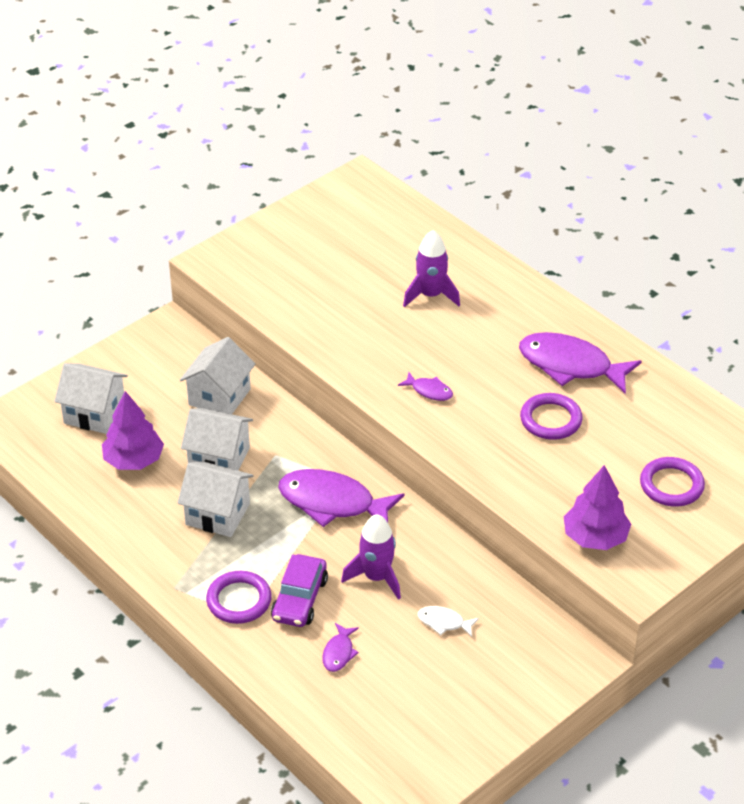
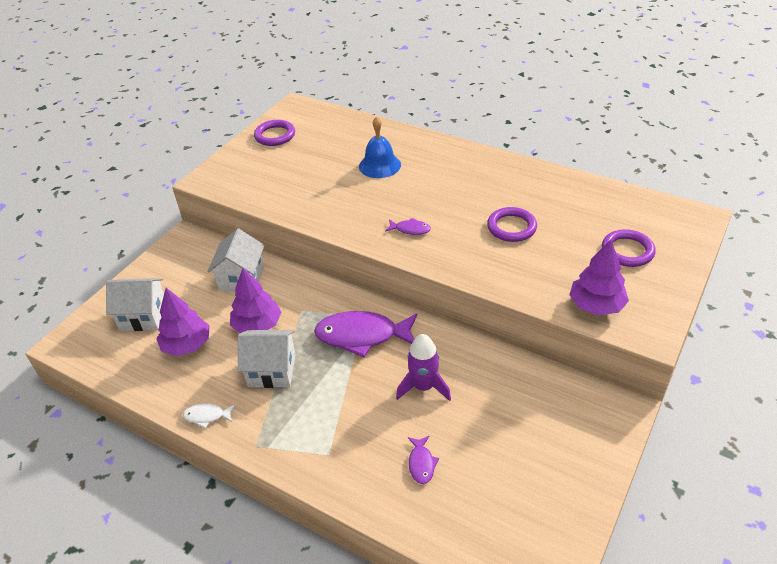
camera: 15 degrees left, 0 degrees up
white house [181,408,253,471] -> purple tree [230,268,282,333]
purple ring [206,571,272,624] -> purple ring moved to [254,120,295,146]
purple car [271,554,328,627] -> none
purple rocket [403,230,460,307] -> blue bell [359,117,401,178]
white fish [418,606,479,637] -> white fish moved to [183,403,236,428]
purple fish [519,332,642,394] -> none

